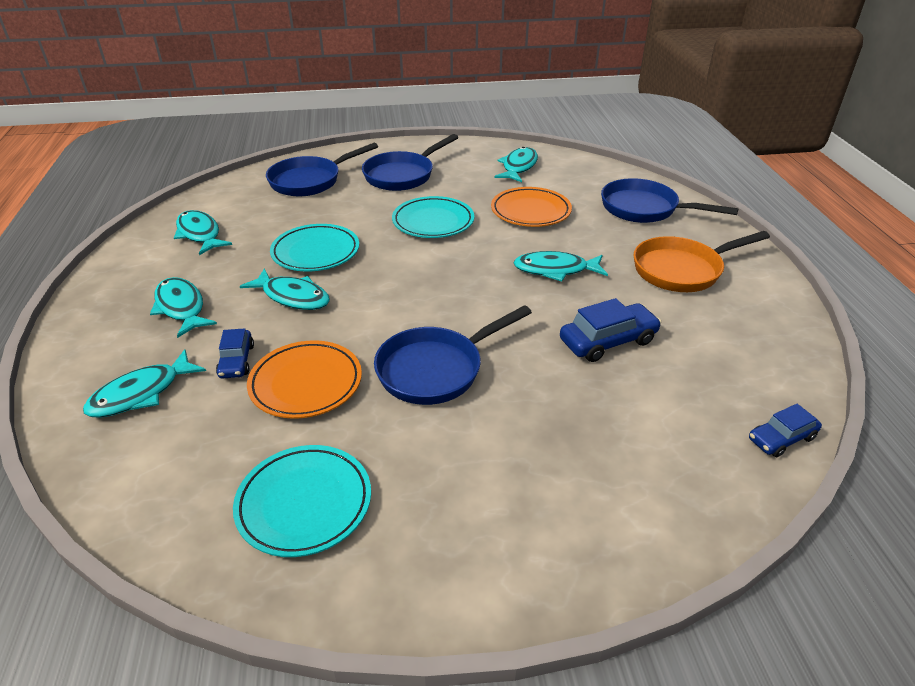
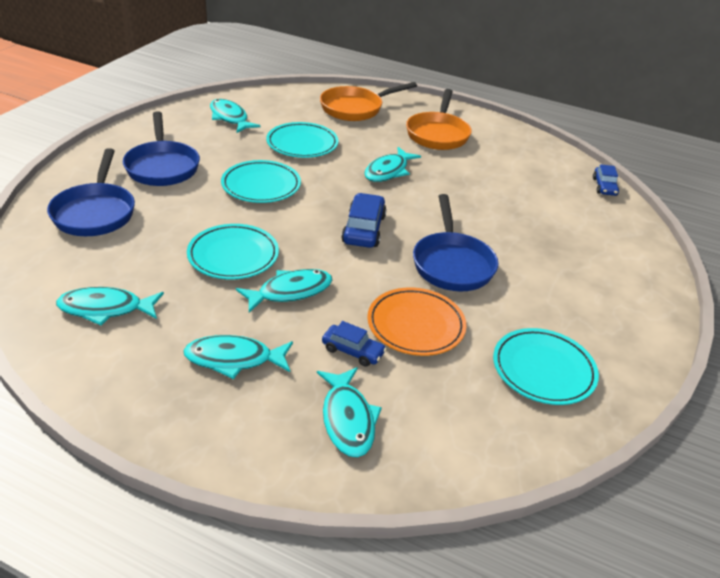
camera: 60 degrees left, 0 degrees up
orange plate [491,187,572,227] -> turquoise plate [266,122,338,158]
blue car [560,298,661,362] -> blue car moved to [341,193,387,248]
blue pan [601,178,739,223] -> orange pan [320,82,417,121]

